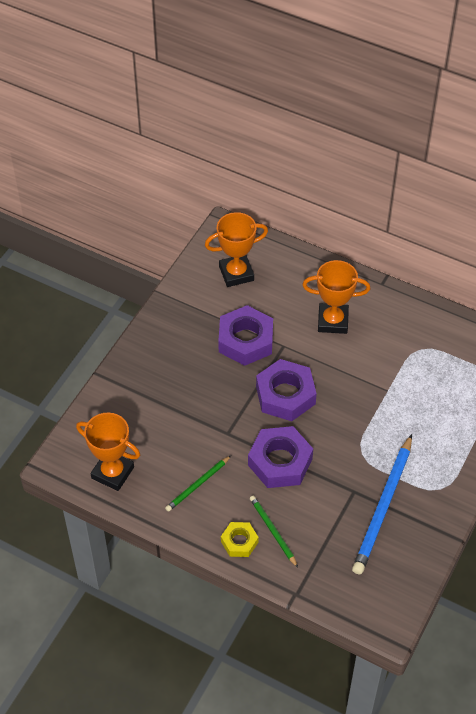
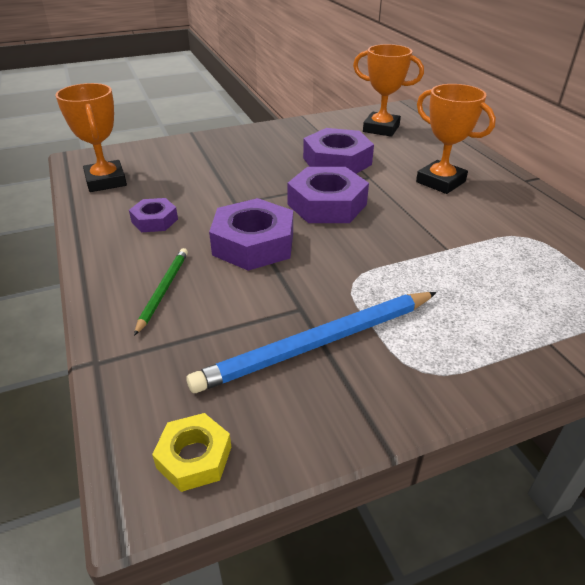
camera: 40 degrees right, 15 degrees down
green pencil [165,456,231,512] -> purple nut [129,198,178,232]
yellow nut [221,522,259,557] -> yellow nut moved to [152,413,231,492]

